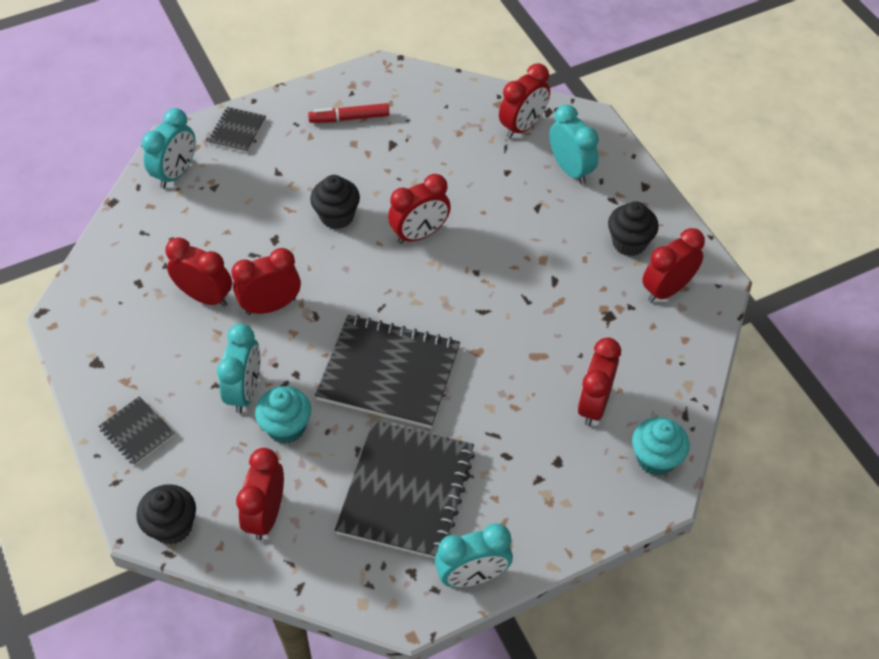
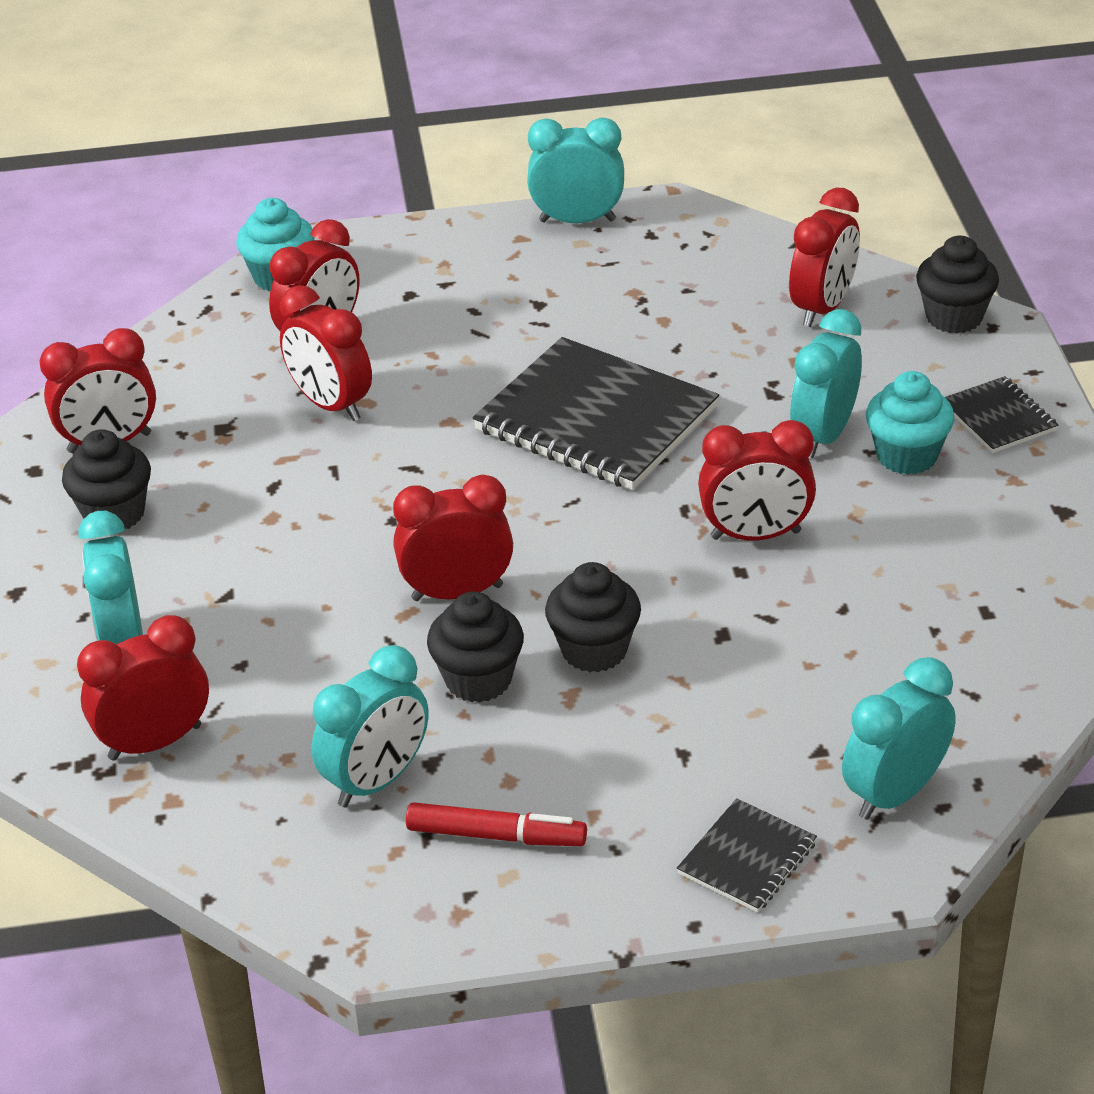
camera: 160 degrees left, 15 degrees down
red clock [165,237,232,307] -> red clock moved to [280,285,372,421]
turquoise cupcake [255,386,311,444] -> turquoise cupcake moved to [866,371,954,475]
black notebook [335,420,475,558] -> none
none -> turquoise clock [312,645,428,807]
none -> black cupcake [427,591,524,703]

